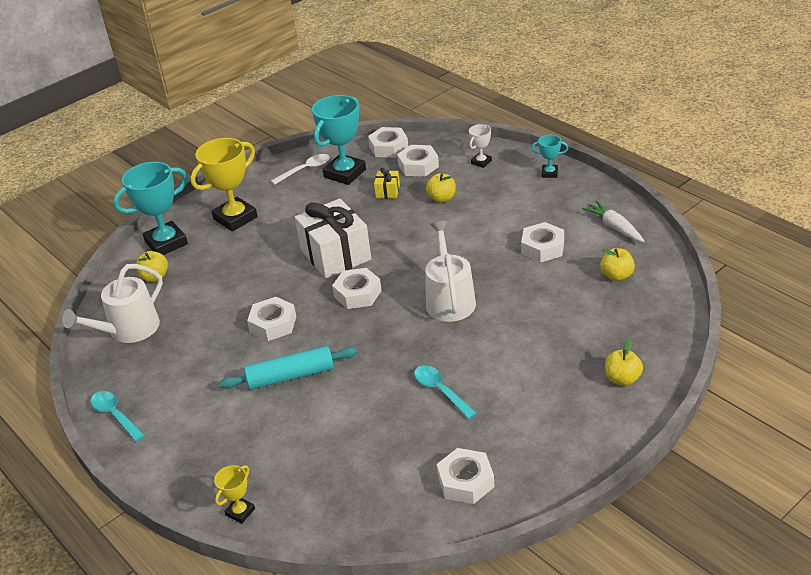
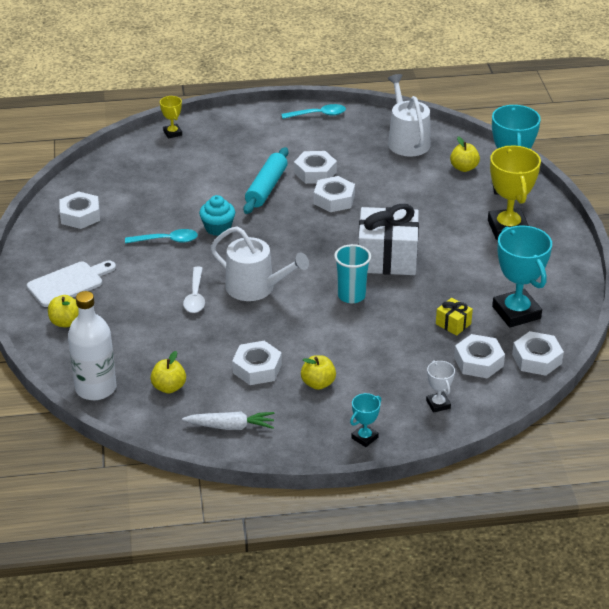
camera: 120 degrees right, 0 degrees up
white spoon [271,154,330,185] -> white spoon moved to [183,267,205,313]
white nut [332,268,382,309] -> white nut moved to [294,151,337,184]
yellow apple [426,173,456,203] -> yellow apple moved to [301,355,336,390]
none -> white cutting board [27,261,116,307]
none -> white bottle [68,291,116,400]
none -> turquoise cupcake [199,195,235,236]
none -> turquoise cup [334,244,371,303]

